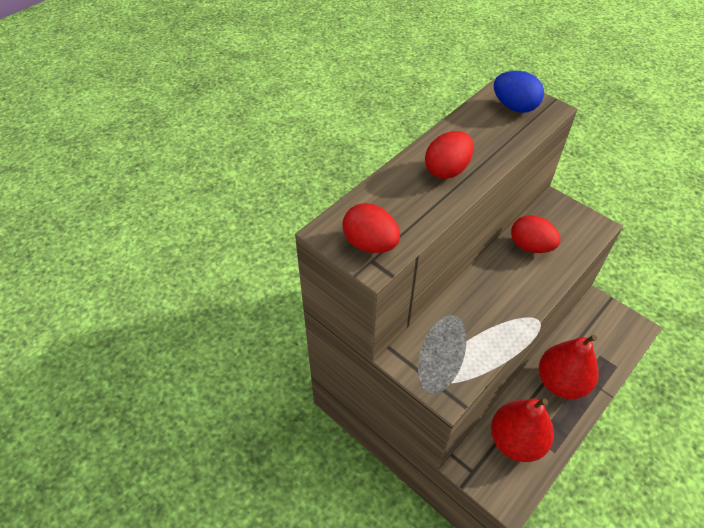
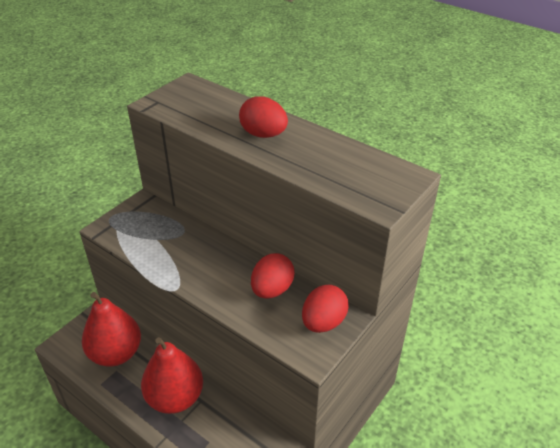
camera: 85 degrees right, 10 degrees down
red egg [342,203,400,253] -> red egg moved to [302,285,348,333]
blue egg [494,71,544,113] -> none

